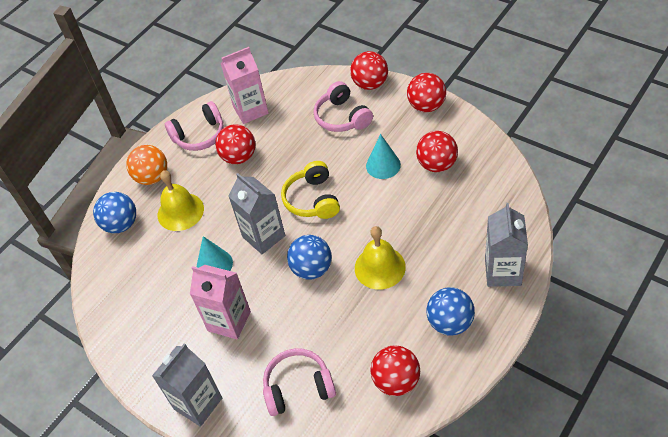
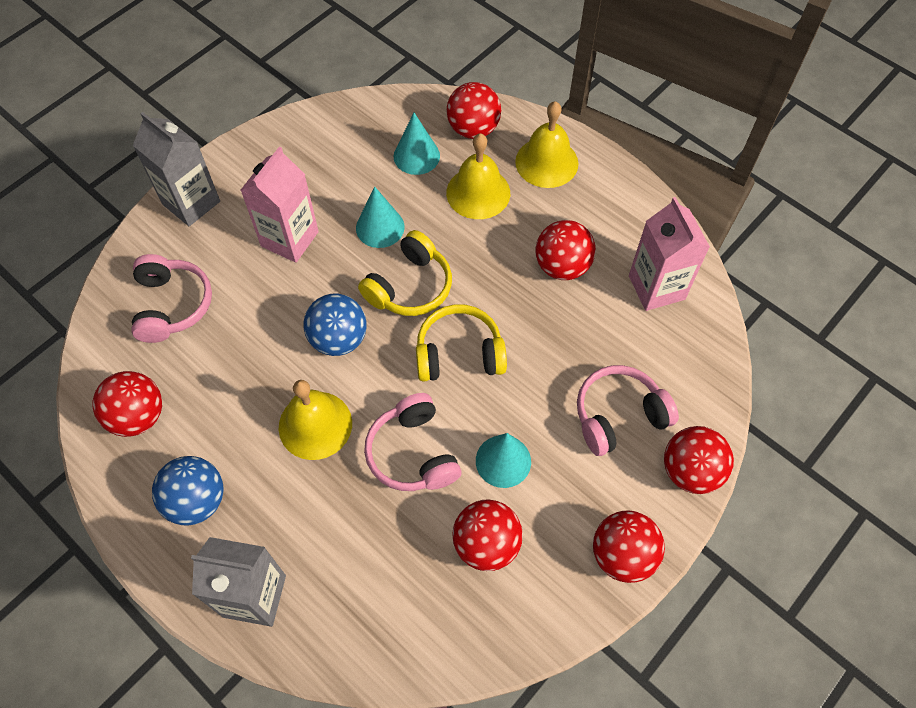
camera: 90 degrees right, 10 degrees up
blue ball [93,192,136,233] -> red ball [446,82,501,139]
orange ball [126,145,167,185] -> yellow bell [515,101,578,188]
pink headphones [165,101,224,151] -> pink headphones moved to [364,393,461,491]
grey carton [228,173,285,254] -> yellow headphones [358,230,452,316]
none -> turquoise cone [394,113,440,175]

